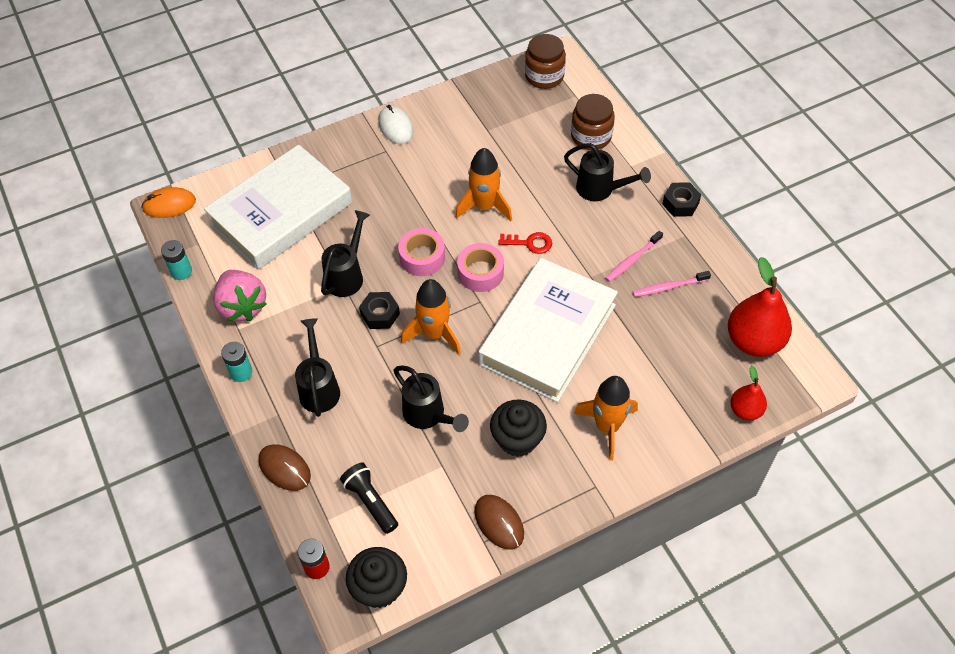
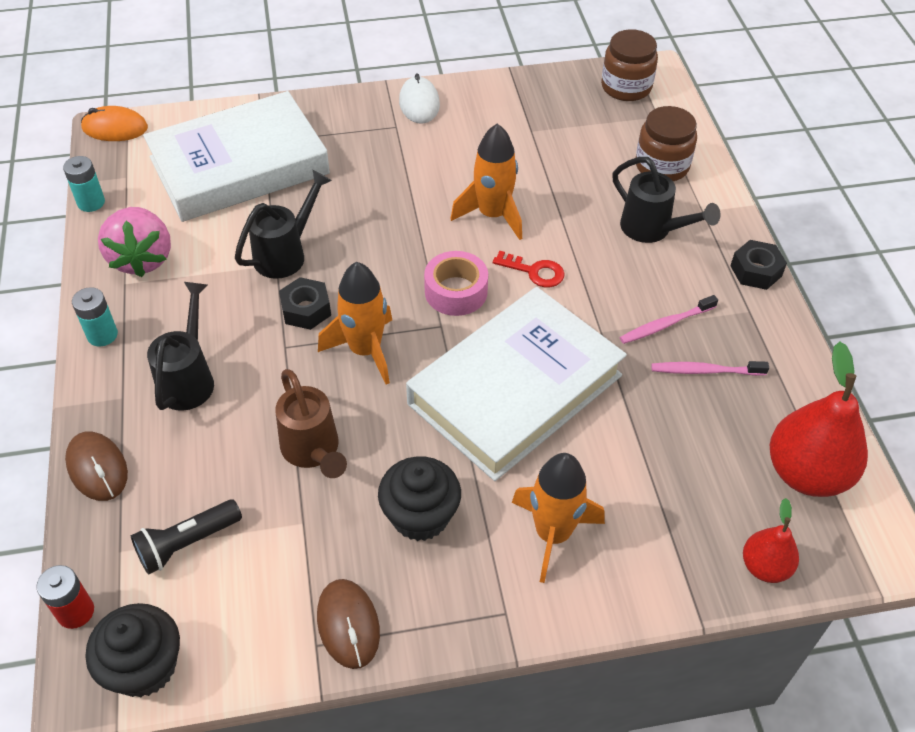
camera: 15 degrees right, 5 degrees down
black flashlight [340,463,398,534] -> black flashlight turned 105 degrees counterclockwise [131,499,242,574]
black watering can [393,366,469,432] -> brown watering can [275,369,347,478]
pink tape [398,228,445,276] -> none

